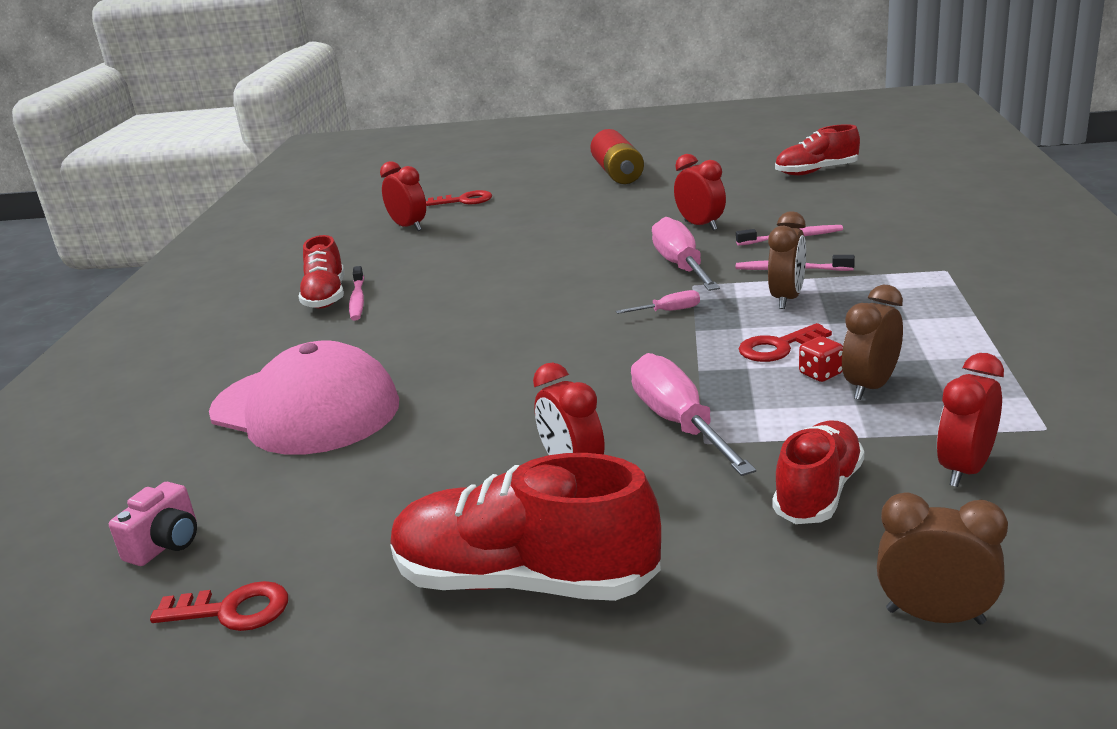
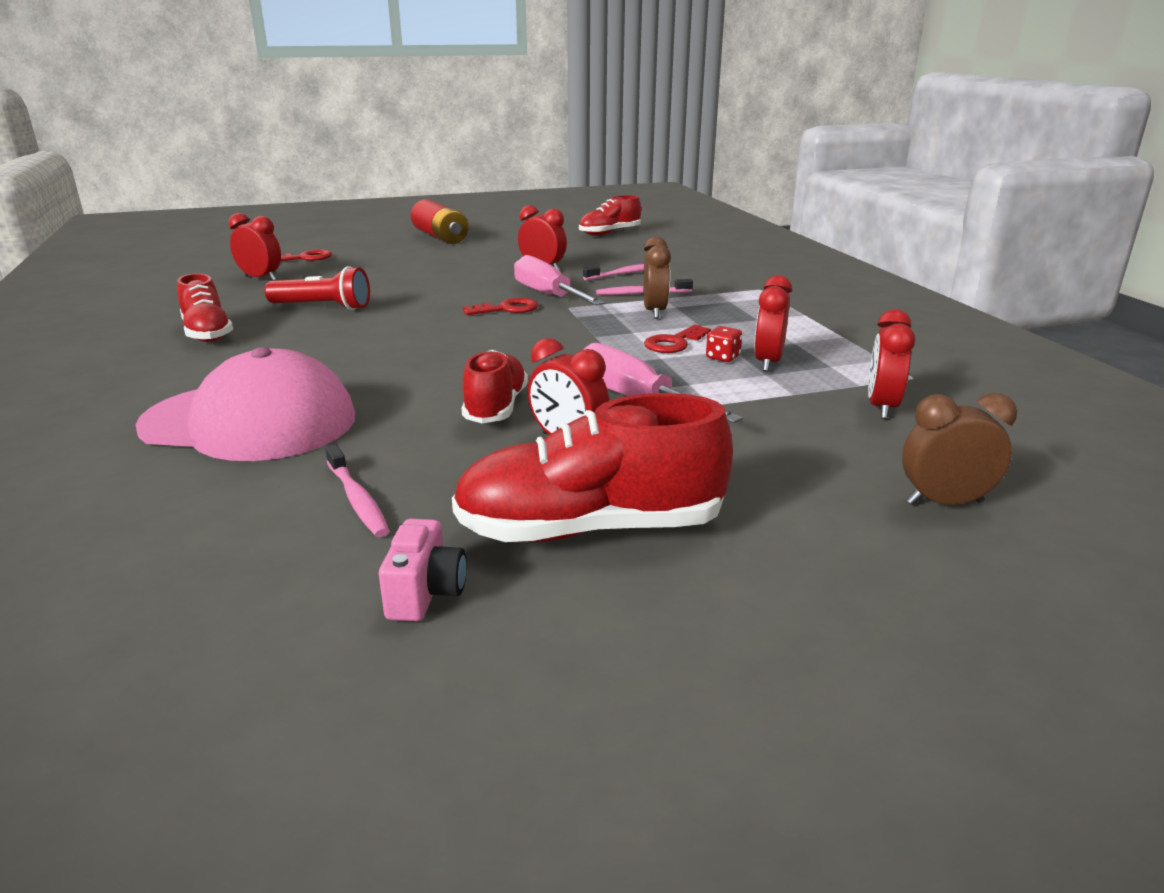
camera: 25 degrees left, 0 degrees up
pink camera [109,482,197,566] -> pink camera moved to [379,518,467,622]
red key [150,581,288,631] -> red key moved to [463,298,539,315]
pink toothbrush [349,266,364,321] -> pink toothbrush moved to [325,445,390,537]
pink screwdriver [616,290,700,314] -> none
red shoe [772,421,864,524] -> red shoe moved to [462,350,528,424]
brown clock [842,285,903,400] -> red clock [754,275,792,371]
none -> red flashlight [264,266,370,310]

